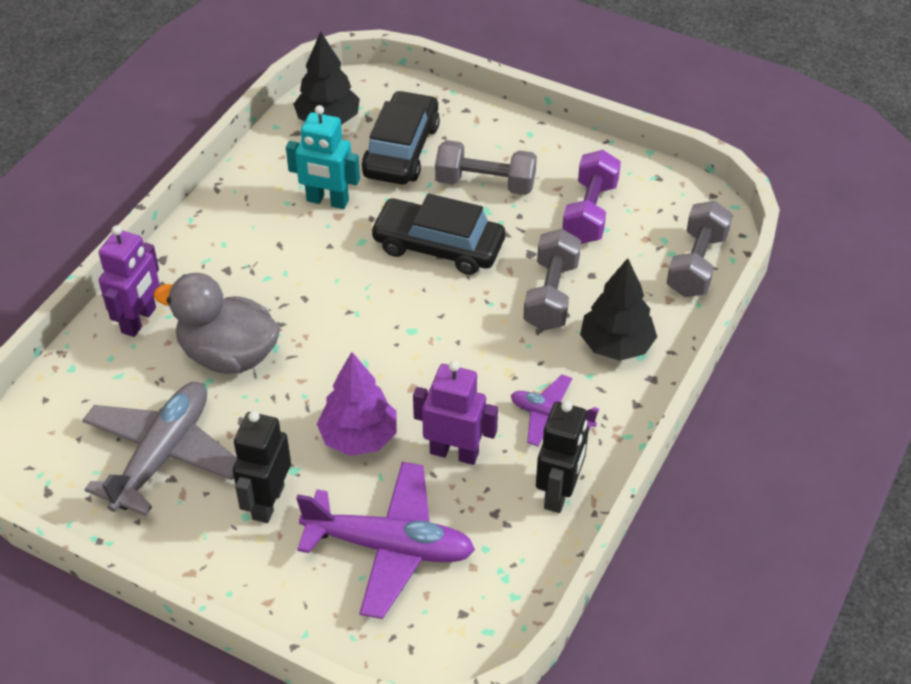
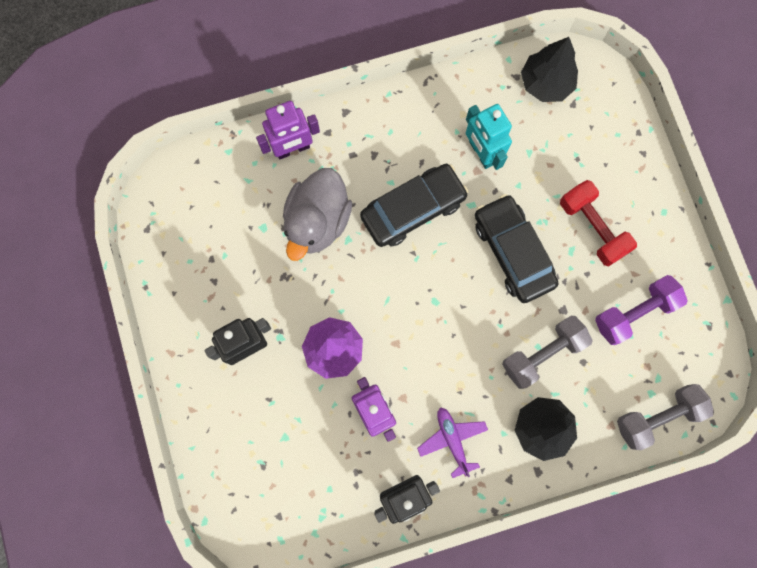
camera: 45 degrees right, 30 degrees up
grey plane [82,382,237,516] -> none
grey duck [153,273,280,374] -> grey duck turned 135 degrees counterclockwise [283,168,352,261]
purple plane [296,462,475,619] -> none
black car [362,90,440,184] -> black car moved to [360,164,469,247]
grey dumbbell [435,140,537,195] -> red dumbbell [560,180,637,267]

